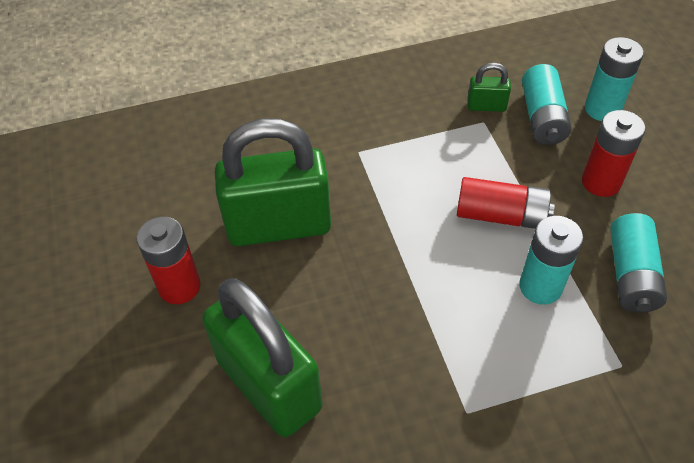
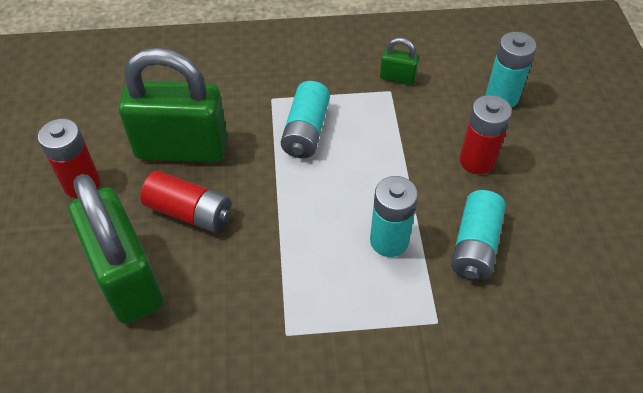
camera: 10 degrees right, 0 degrees up
red battery [457,177,555,229] -> red battery moved to [140,171,231,233]
turquoise battery [522,64,572,145] -> turquoise battery moved to [281,81,330,158]

